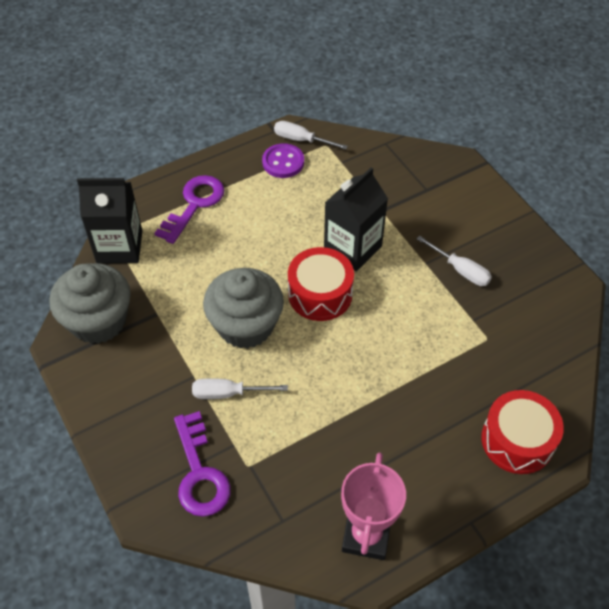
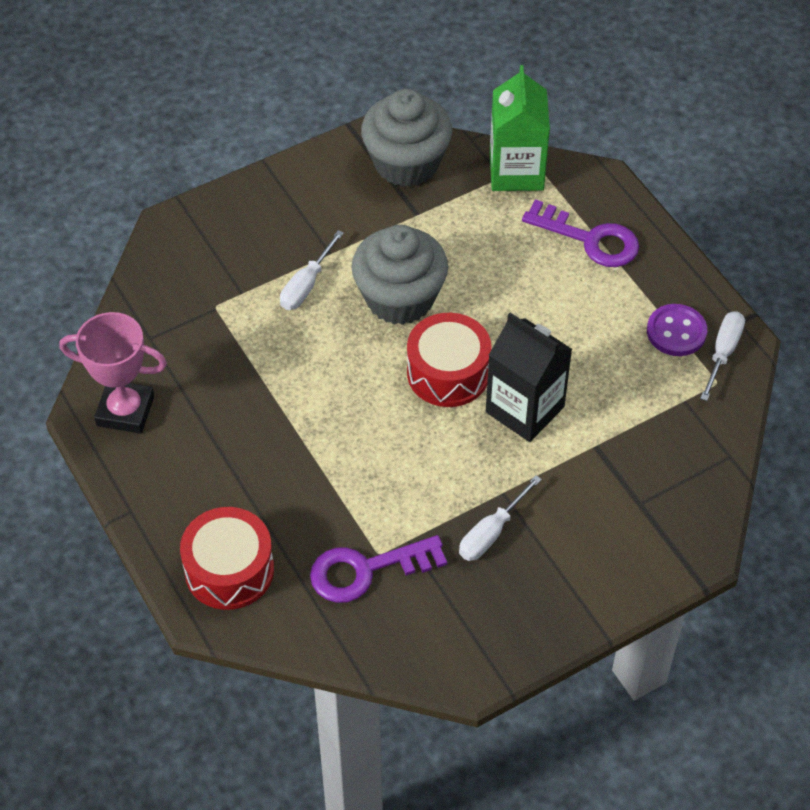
camera: 90 degrees right, 0 degrees up
black carton [77,178,142,263] -> green carton [490,65,550,191]
purple key [174,411,231,517] -> purple key moved to [310,535,447,603]
white screwdriver [192,378,288,399] -> white screwdriver turned 150 degrees counterclockwise [280,230,344,310]

